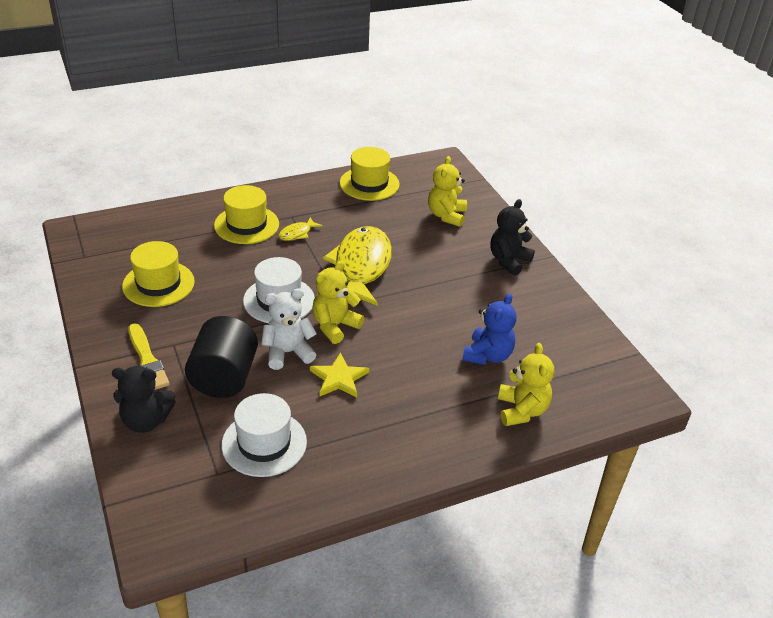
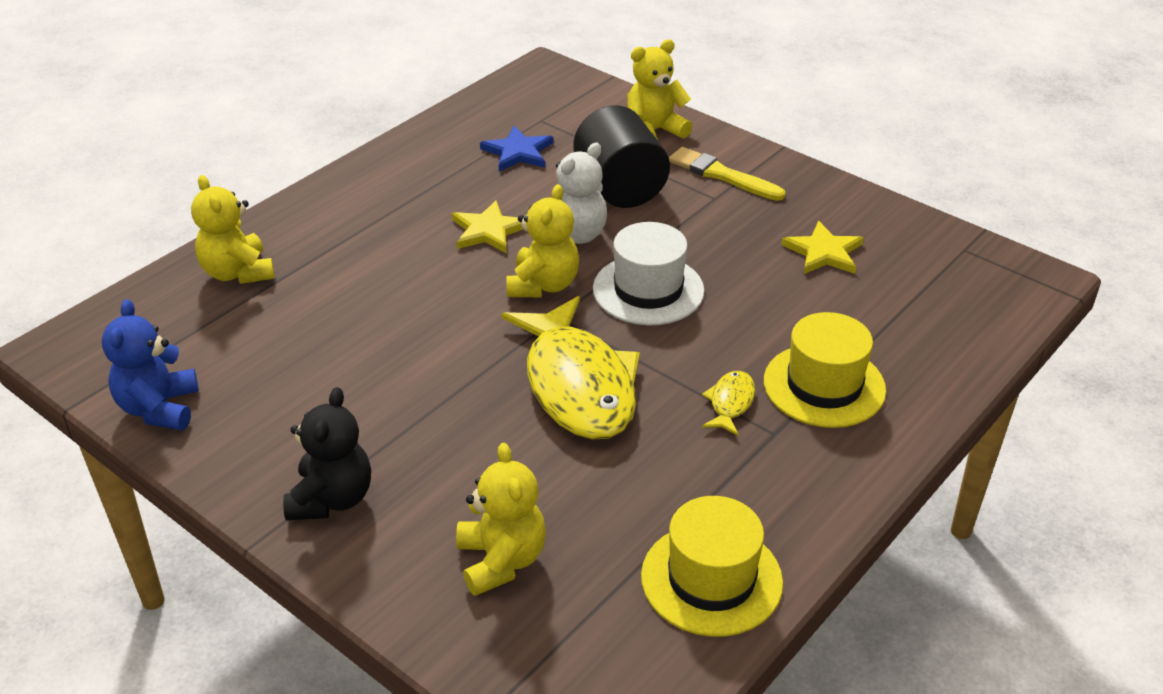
camera: 155 degrees right, 0 degrees up
black teddy bear [112,366,176,433] -> yellow teddy bear [627,39,693,140]
yellow hat [122,241,195,307] -> yellow star [781,221,864,274]
white hat [221,393,307,477] -> blue star [480,126,553,171]
blue teddy bear [462,293,517,365] -> blue teddy bear moved to [102,299,199,430]

